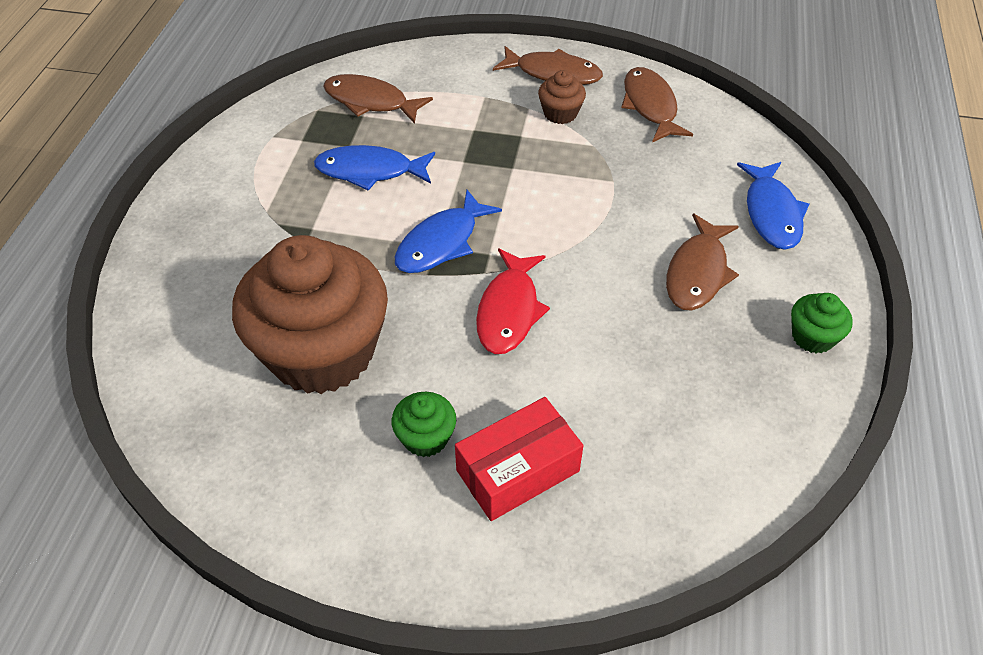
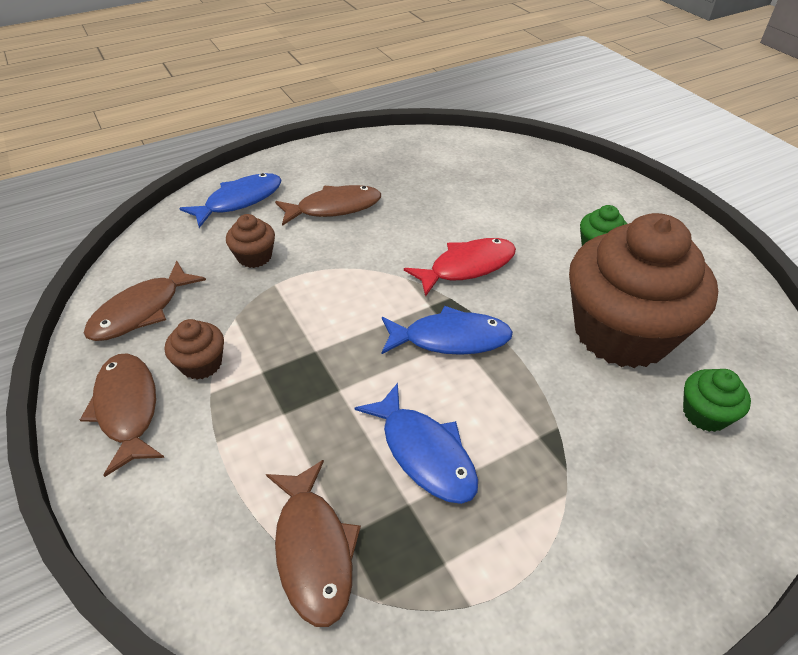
camera: 130 degrees left, 5 degrees down
red box [455,397,584,521] -> none
green cupcake [791,293,852,353] -> green cupcake moved to [683,369,751,432]
none -> brown cupcake [226,214,275,268]

